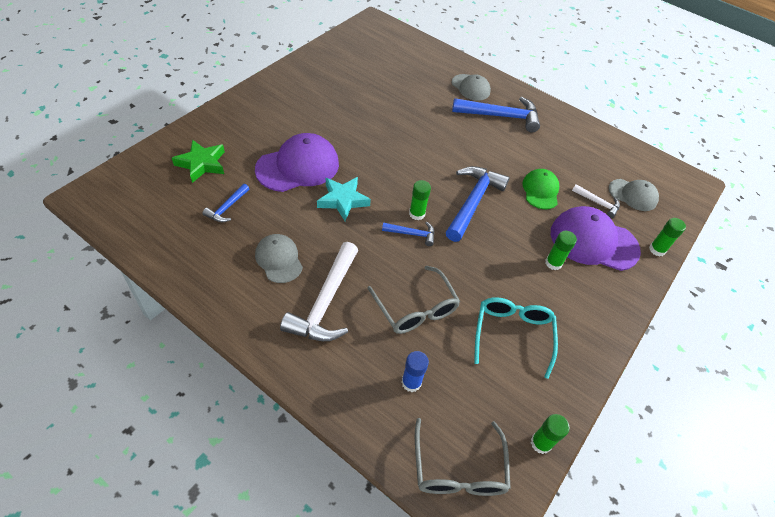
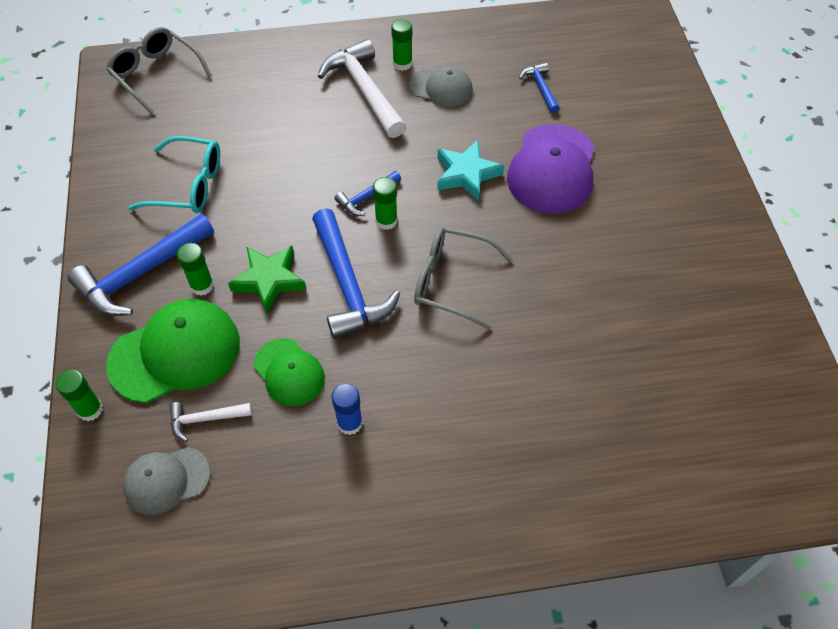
camera: 140 degrees right, 5 degrees up
green star [172,140,225,183] -> green star moved to [228,246,306,313]
grey glasses [367,266,460,334] -> grey glasses moved to [414,227,513,330]
blue glue stick [401,351,429,392] -> blue glue stick moved to [331,383,363,435]
grey cap [452,74,491,100] -> none
blue hammer [452,97,540,132] -> blue hammer moved to [67,214,214,316]
turquoise glasses [474,297,558,379] -> turquoise glasses turned 45 degrees counterclockwise [128,136,220,213]
green glue stick [531,414,570,454] -> green glue stick moved to [391,19,412,71]
purple cap [551,206,641,271] -> green cap [106,299,240,403]

